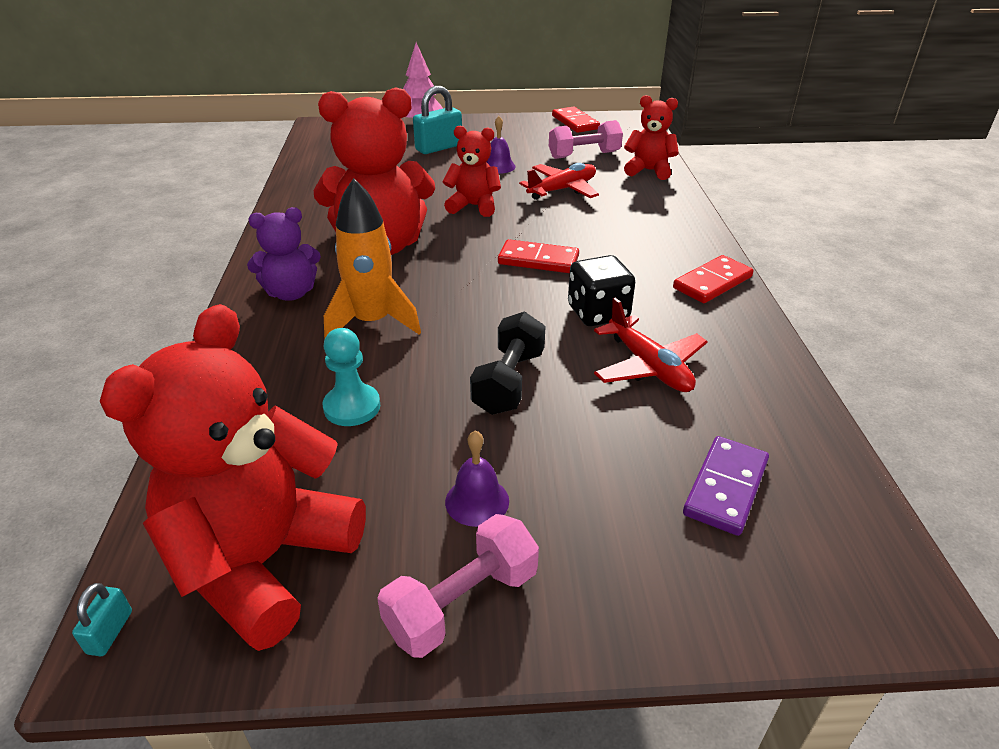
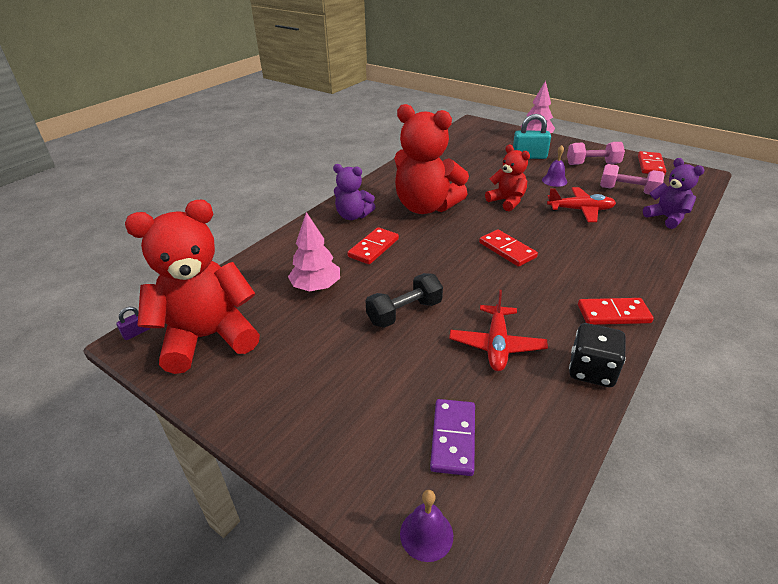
camera: 40 degrees right, 0 degrees up
turquoise padlock [72,583,132,656] -> purple padlock [116,307,150,340]
turquoise pawn [323,328,381,426] -> pink tree [288,212,340,291]
orange rocket [324,178,421,340] -> red domino [347,227,399,264]
pink dumbbell [377,514,539,658] -> pink dumbbell moved to [567,142,625,165]
purple bell [445,430,509,527] -> purple bell moved to [400,490,453,562]
black dice [568,255,635,326] -> black dice moved to [569,323,626,387]
red teddy bear [624,95,679,180] -> purple teddy bear [643,158,705,229]
purple domino [683,436,769,536] -> purple domino turned 60 degrees counterclockwise [430,399,475,476]

